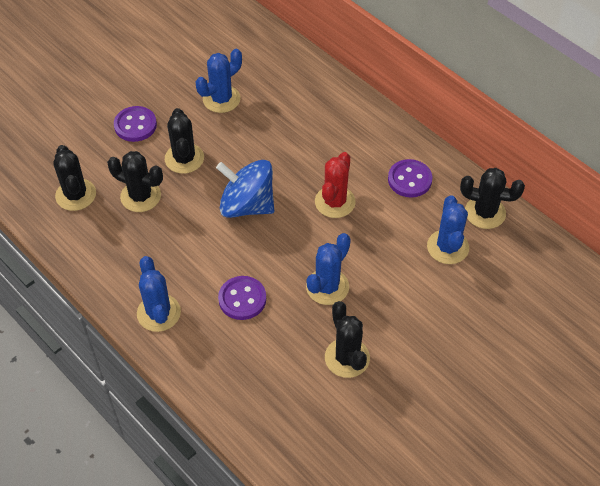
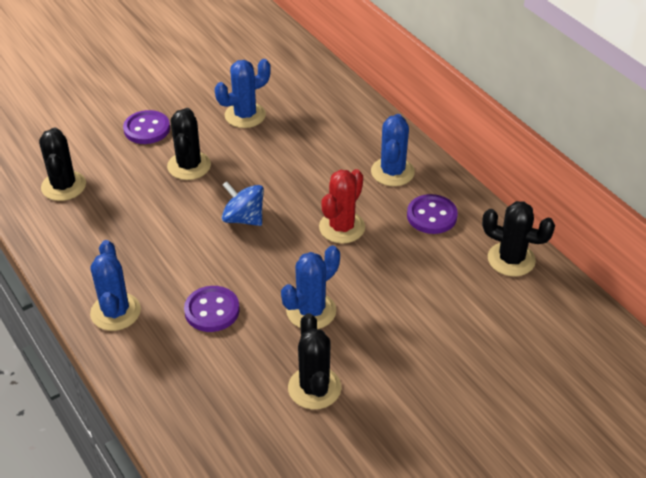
camera: 10 degrees right, 10 degrees down
black cactus [107,151,163,212] -> none
blue spinning top [216,160,274,218] -> blue spinning top [222,181,264,226], size x0.67
blue cactus [427,195,469,264] -> blue cactus moved to [371,114,415,186]

